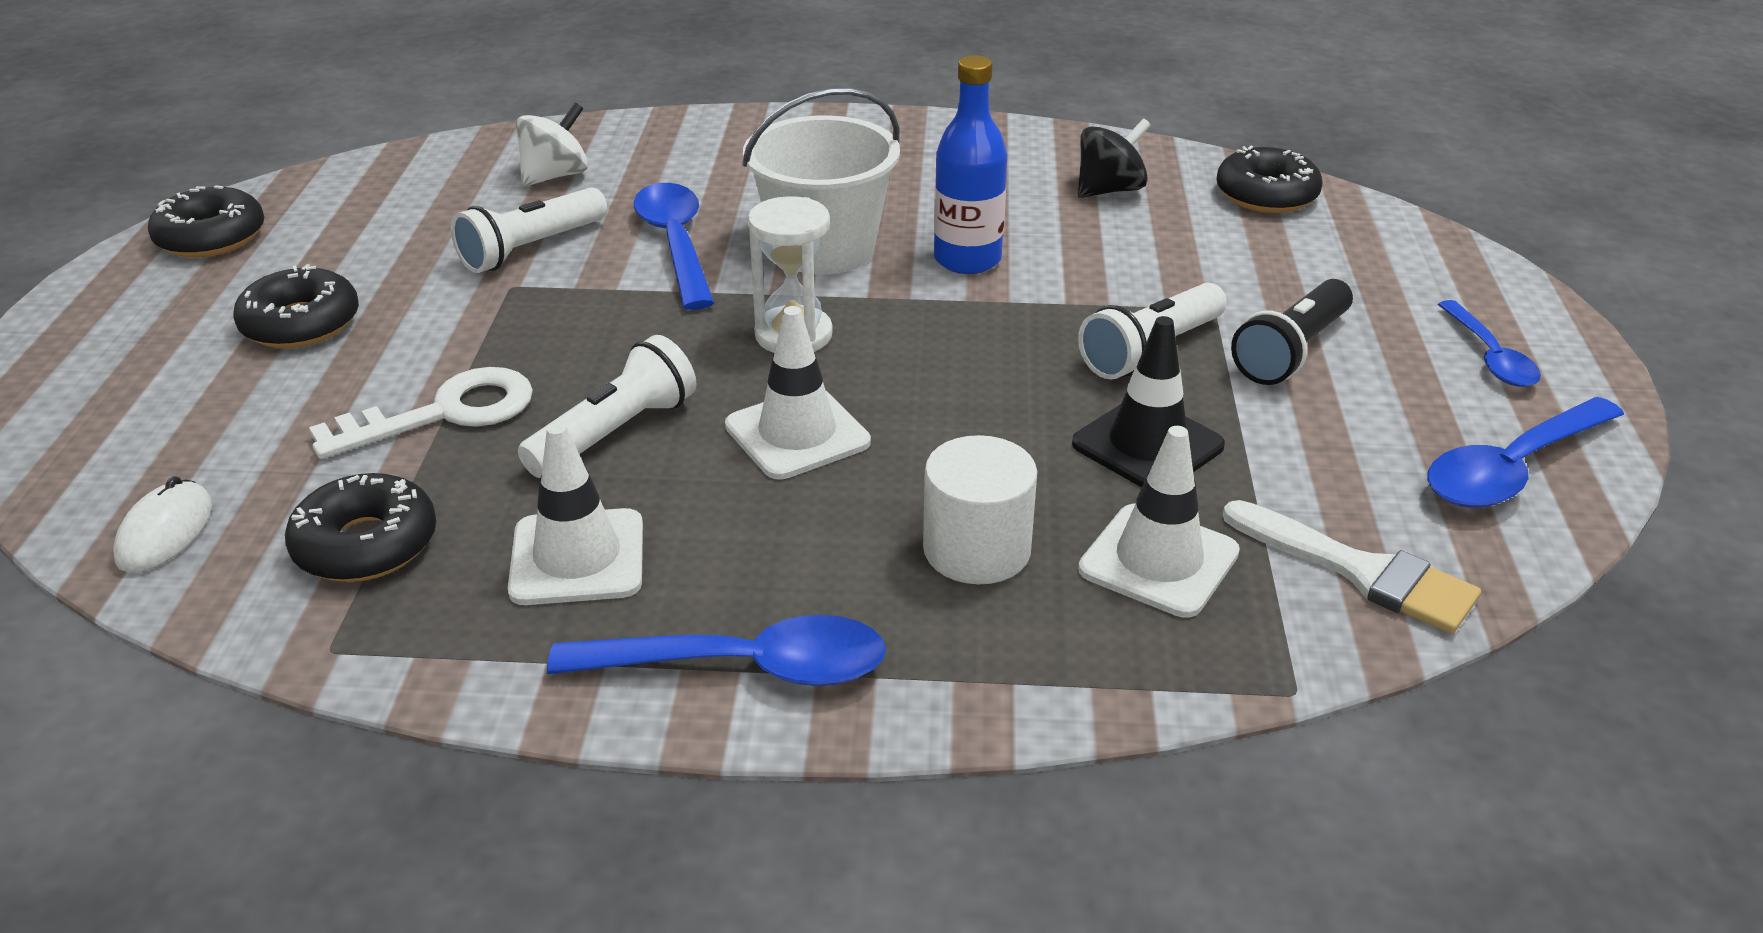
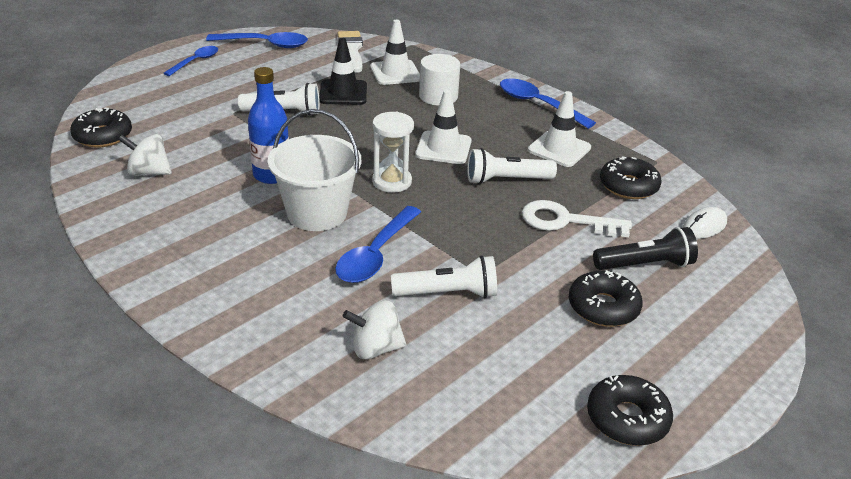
camera: 140 degrees left, 0 degrees up
black spinning top [1078,118,1151,198] -> white spinning top [118,134,172,176]
black flashlight [1231,279,1353,385] -> black flashlight moved to [593,227,698,270]

